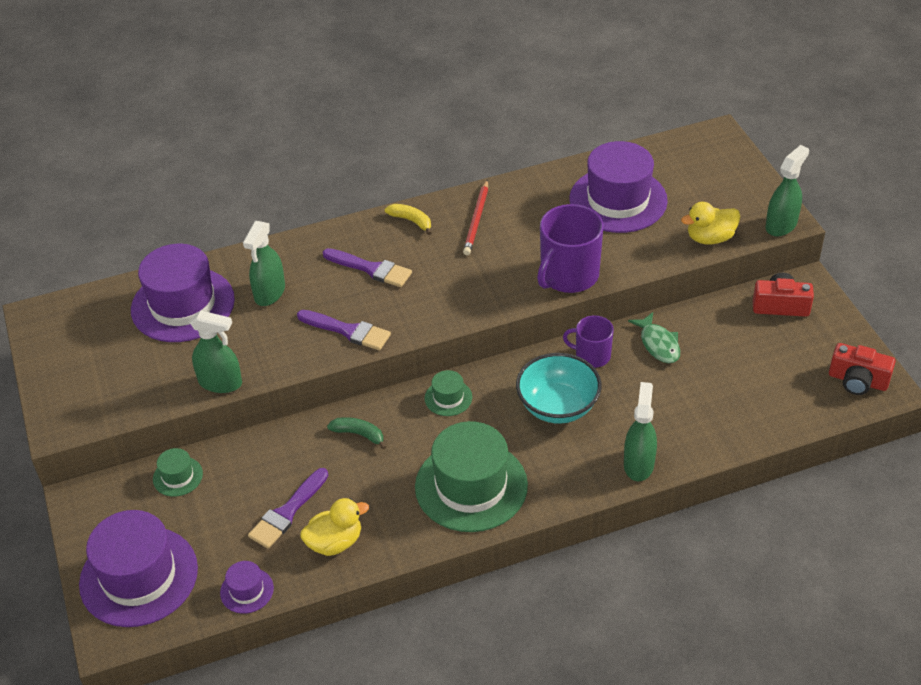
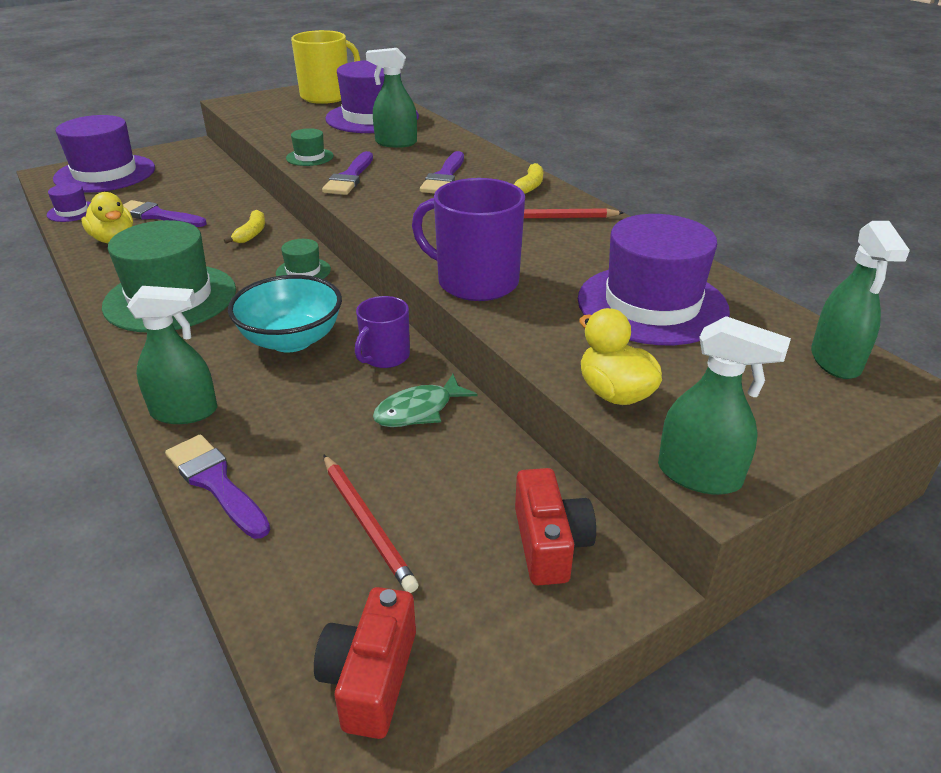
camera: 75 degrees right, 10 degrees down
green hat [153,448,203,497] -> green hat moved to [286,128,334,166]
green spray bottle [190,310,242,393] -> green spray bottle moved to [811,221,910,379]
green banana [327,417,386,450] -> yellow banana [224,210,265,243]
purple mug [563,315,614,368] -> purple mug turned 150 degrees counterclockwise [355,296,410,368]
none -> purple brush [165,435,270,539]
none -> yellow mug [291,30,360,104]
none -> red pencil [323,454,419,593]

